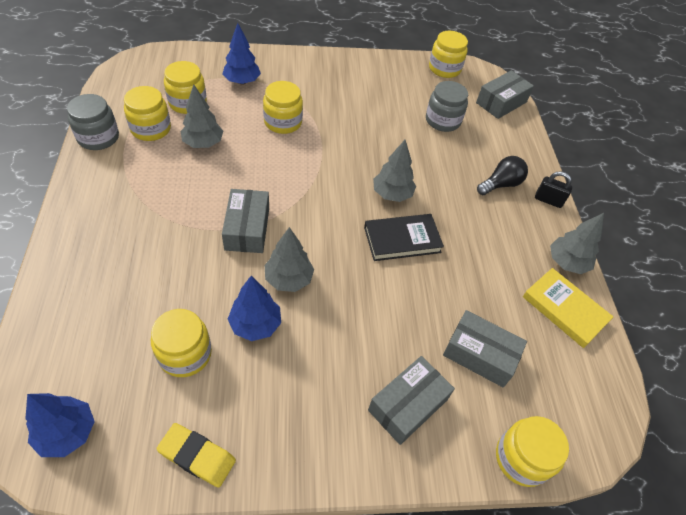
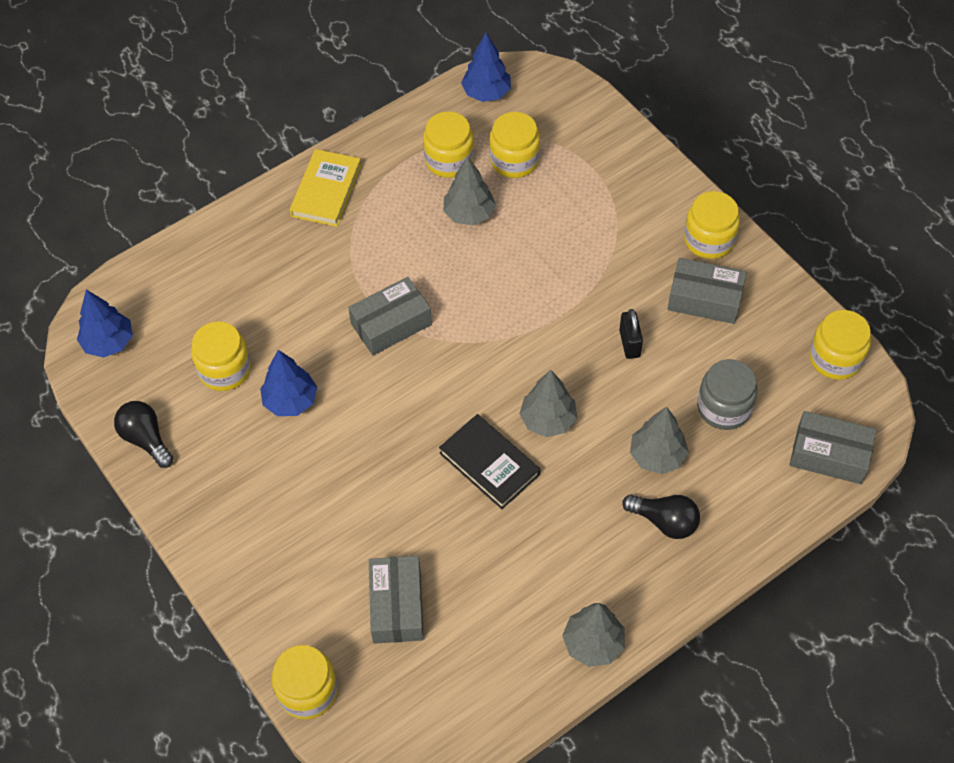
camera: 65 degrees right, 5 degrees up
grey jar [67,94,119,150] -> none
yellow eraser [156,423,236,488] -> black light bulb [114,401,174,468]
blue tree [222,23,261,85] -> blue tree moved to [461,33,511,102]
yellow jar [263,81,303,134] -> yellow jar moved to [684,191,740,259]
grey tree [265,227,314,292] -> grey tree moved to [630,407,689,474]
grey box [368,356,455,445] -> grey box moved to [668,258,747,324]
yellow book [523,268,613,348] -> yellow book moved to [290,149,361,227]
black padlock [535,171,572,208] -> black padlock moved to [619,309,643,359]

